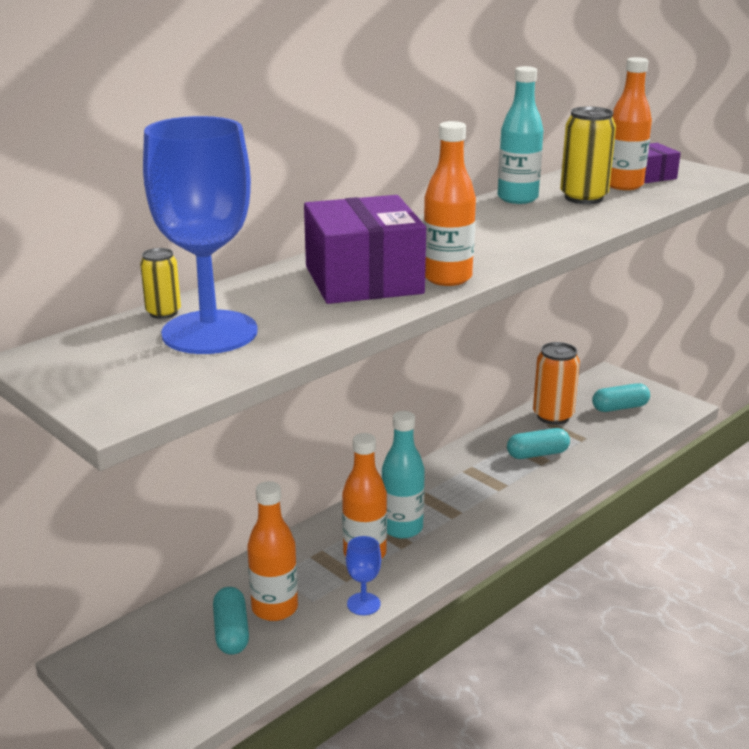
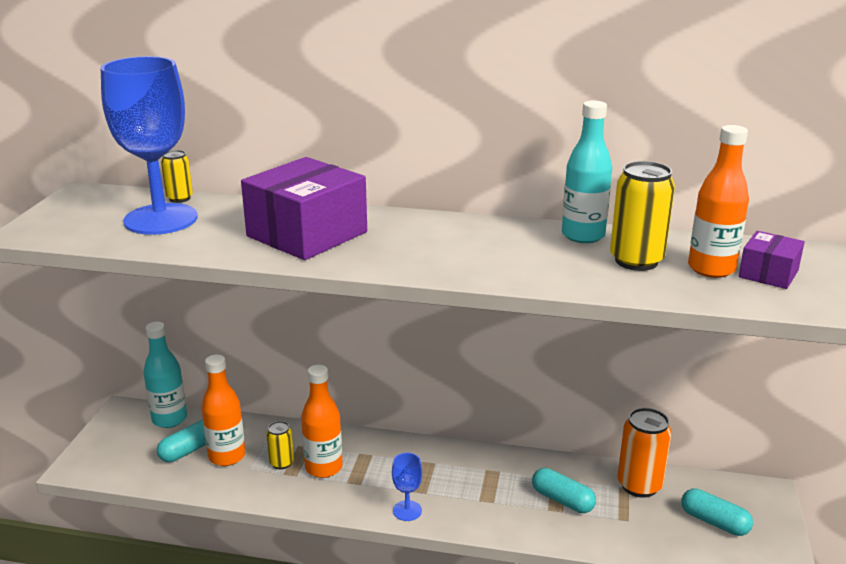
camera: 55 degrees right, 0 degrees up
blue goblet [346,536,381,615] -> blue goblet moved to [392,452,422,521]
turquoise bottle [382,411,425,539] -> turquoise bottle moved to [143,322,187,428]
orange bottle [424,121,476,286] -> none
none -> yellow can [266,421,294,469]

